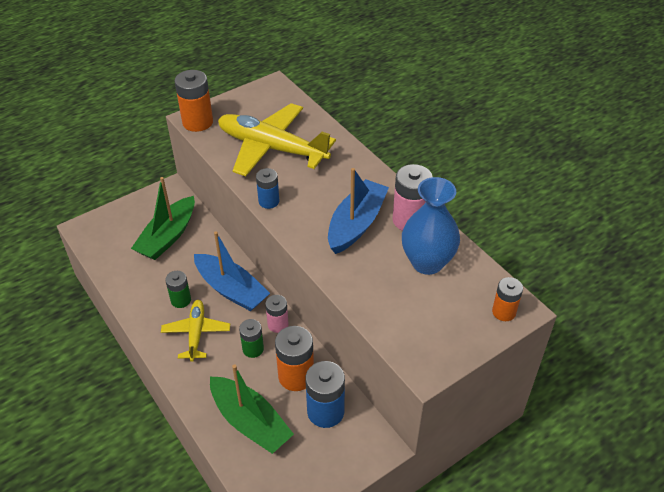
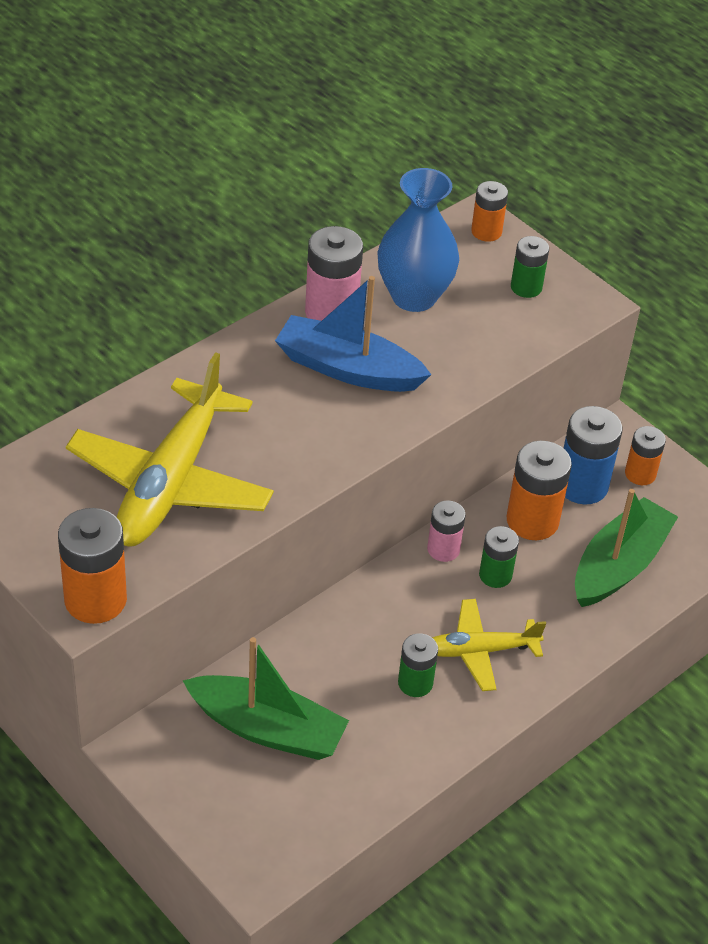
camera: 100 degrees left, 0 degrees up
blue boat [194,231,270,311] -> none
blue battery [256,168,279,209] -> none
none -> green battery [511,236,549,298]
none -> orange battery [625,426,666,485]

